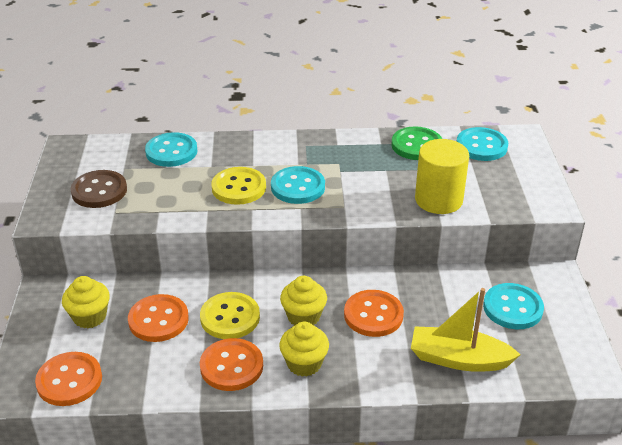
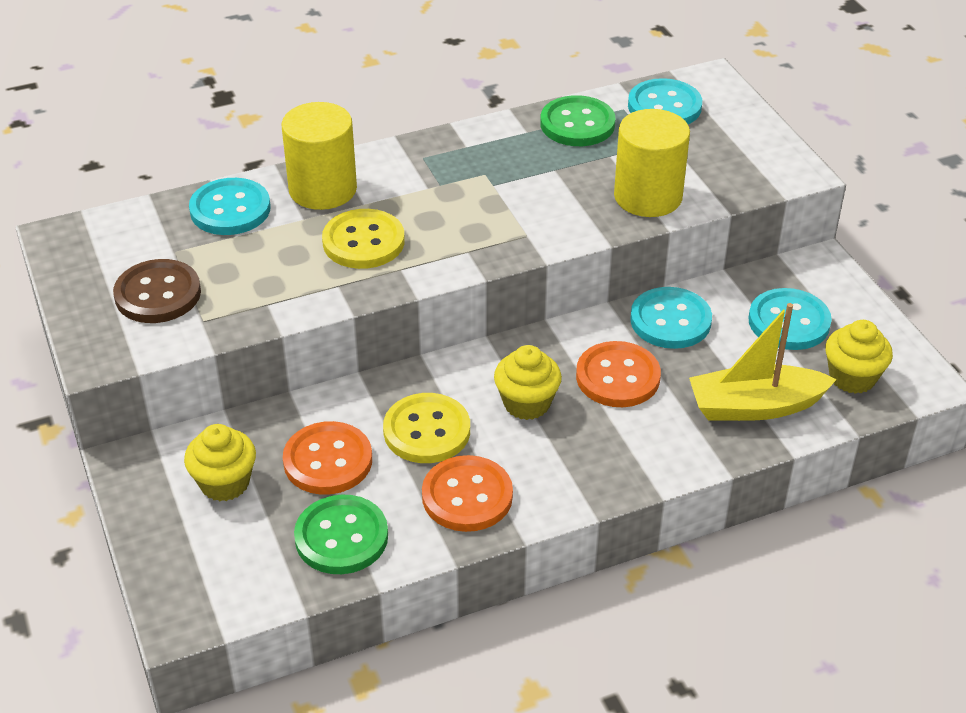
camera: 20 degrees left, 5 degrees up
orange button [35,352,102,406] -> none
turquoise button [271,166,325,204] -> turquoise button moved to [630,287,712,349]
yellow cupcake [279,322,329,377] -> yellow cupcake moved to [825,320,893,394]
none -> yellow cylinder [281,102,357,210]
none -> green button [294,495,388,574]

